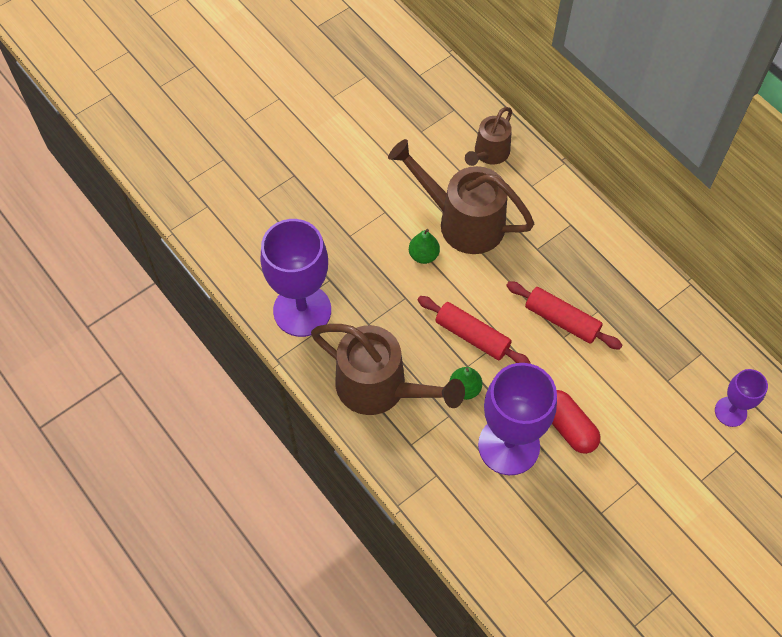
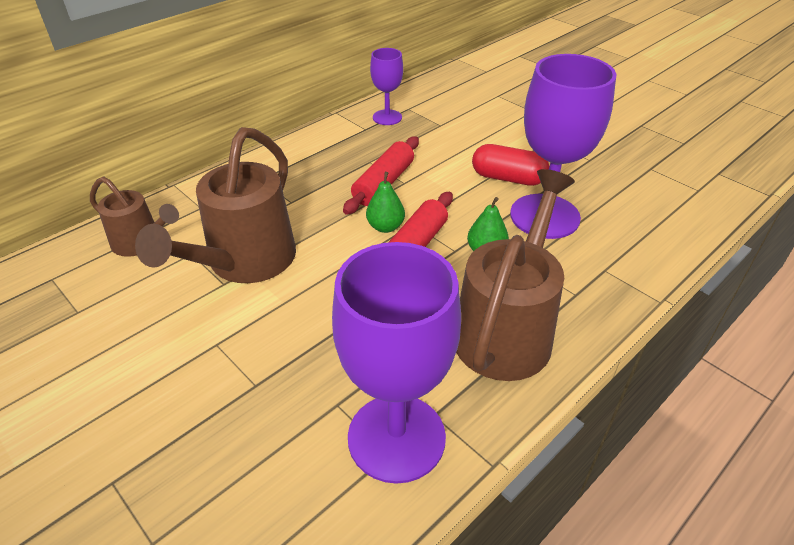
camera: 95 degrees left, 20 degrees down
green pear [409,229,440,264] -> green pear moved to [366,172,405,233]
red capsule [552,390,601,454] -> red capsule turned 60 degrees clockwise [472,144,550,186]
purple goblet [715,369,768,427] -> purple goblet moved to [370,48,403,125]

